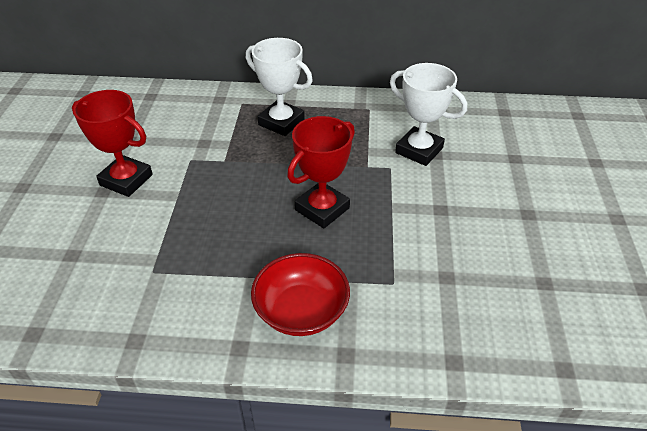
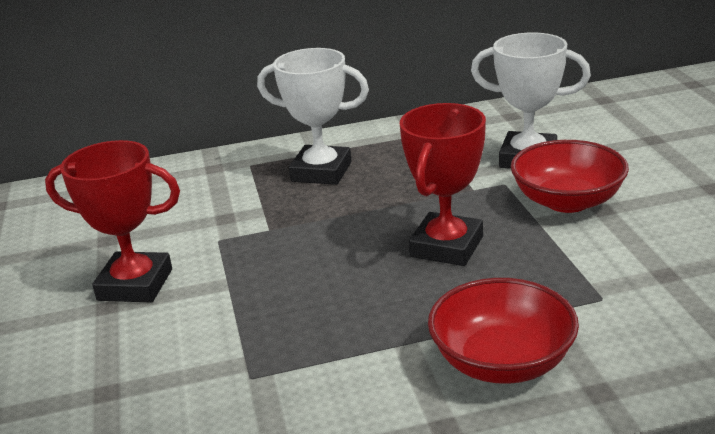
camera: 15 degrees left, 15 degrees down
none -> red bowl [511,140,629,213]

